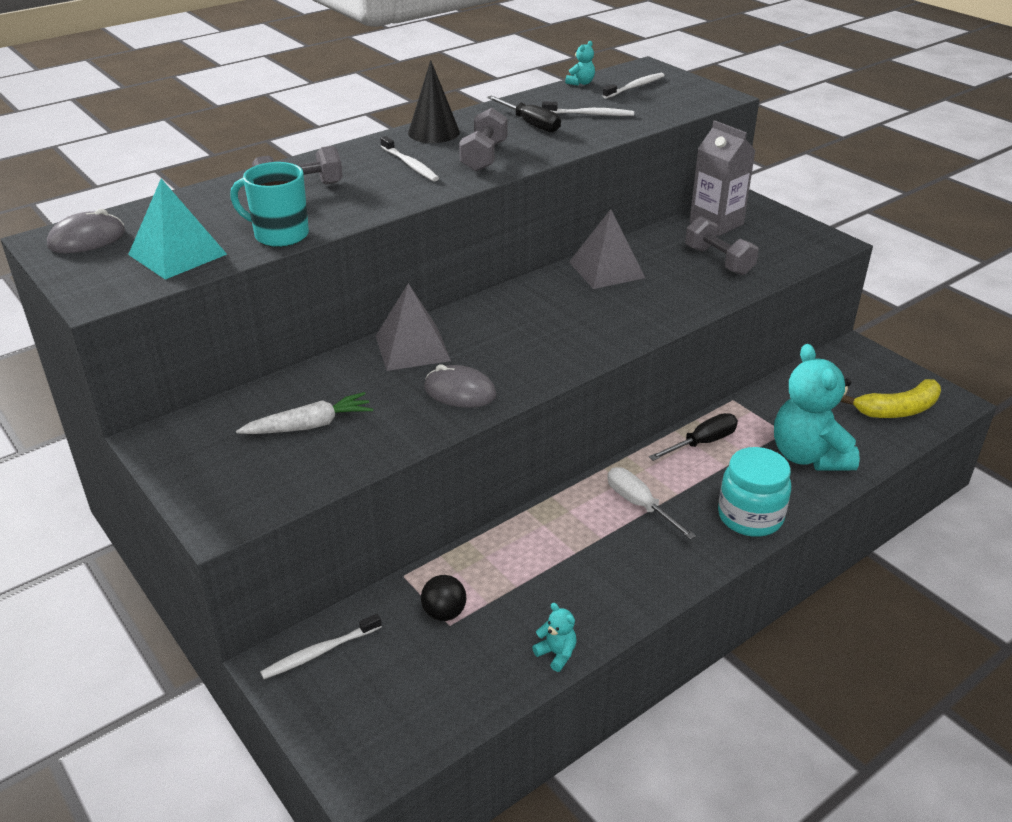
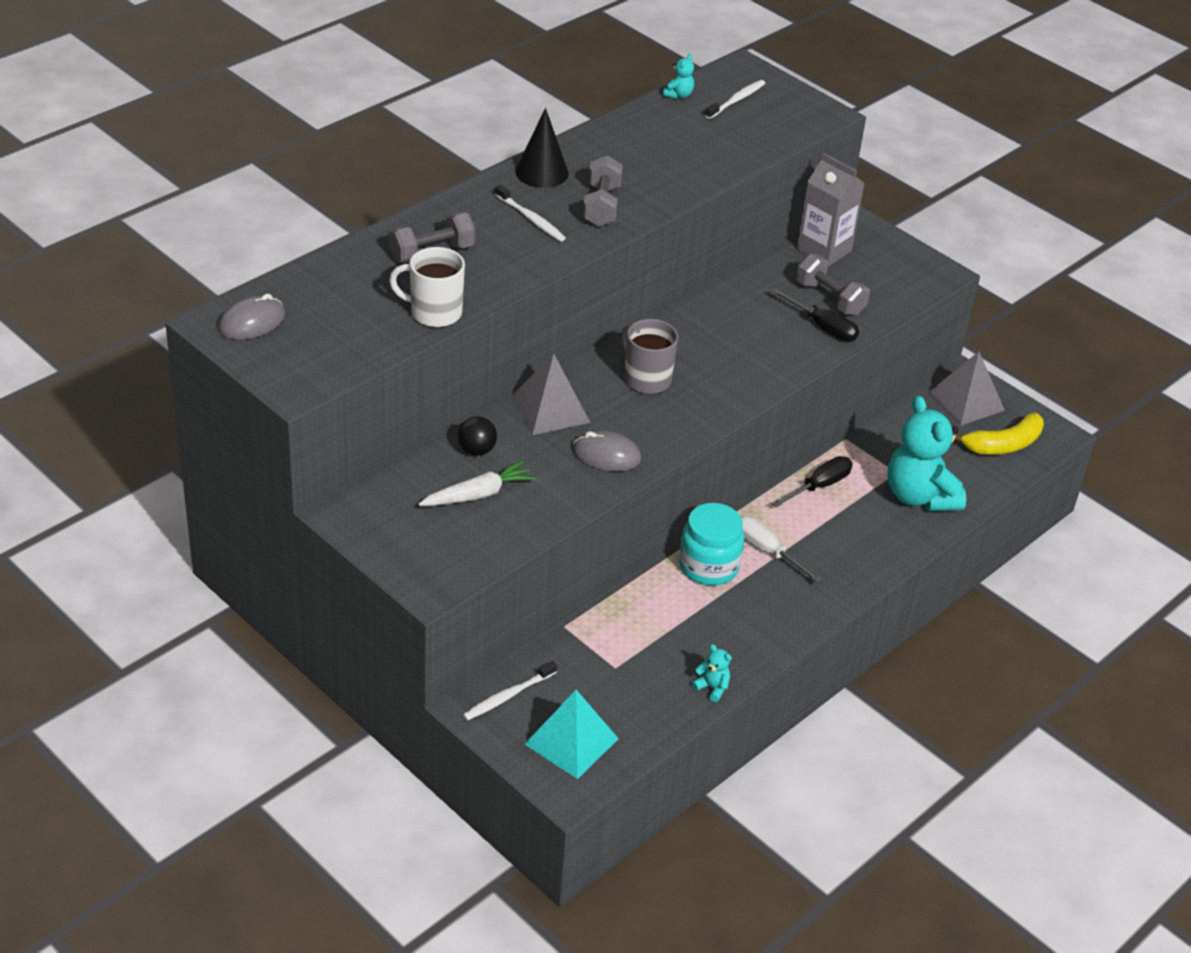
camera: 10 degrees left, 5 degrees up
turquoise pyramid [128,179,227,280] -> turquoise pyramid moved to [525,690,619,779]
turquoise mug [230,162,309,247] -> white mug [389,247,465,328]
black ball [421,575,466,621] -> black ball moved to [458,416,497,456]
black screwdriver [487,95,561,133] -> black screwdriver moved to [771,288,859,341]
white toothbrush [542,101,634,116] -> none
grey pyramid [569,209,645,289] -> grey pyramid moved to [928,352,1005,426]
turquoise jar [718,447,791,537] -> turquoise jar moved to [679,503,744,585]
none -> grey mug [621,319,678,394]

